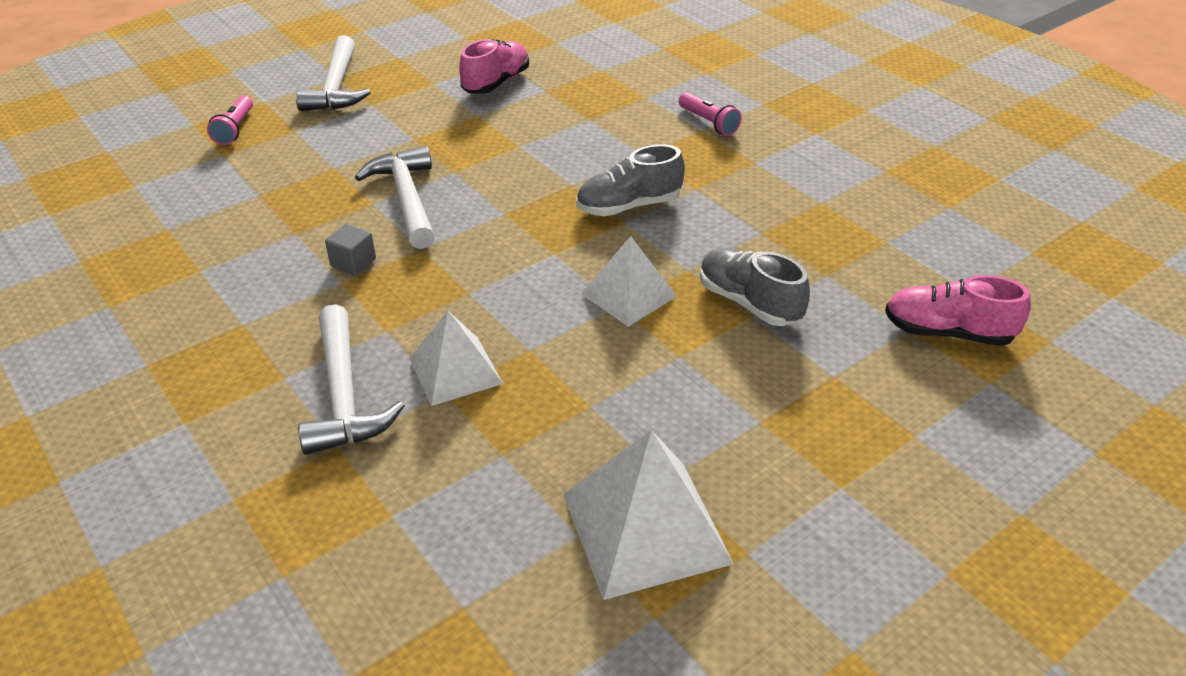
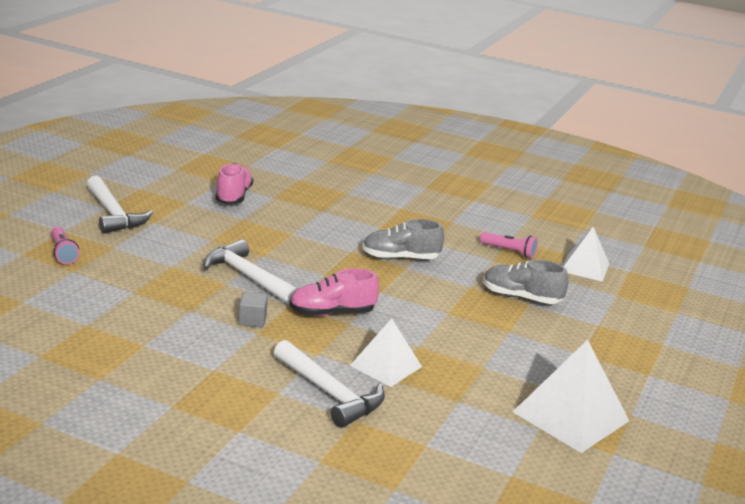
camera: 30 degrees left, 15 degrees down
grey shoe [576,144,685,216] -> grey shoe turned 45 degrees clockwise [362,219,444,259]
white pyramid [581,236,677,327] -> white pyramid moved to [563,227,609,282]
pink flashlight [679,92,742,136] -> pink flashlight moved to [480,232,538,258]
pink shoe [885,275,1031,346] -> pink shoe moved to [290,268,379,316]

